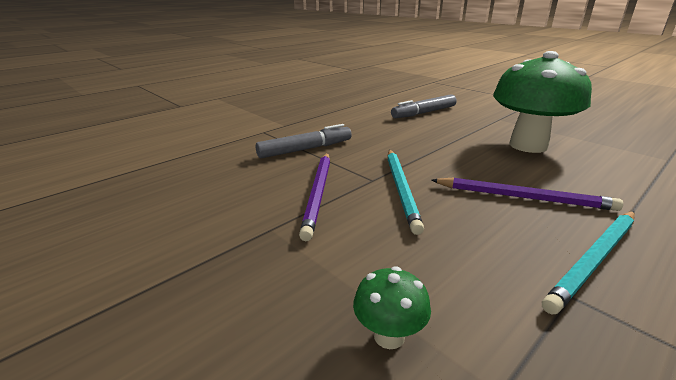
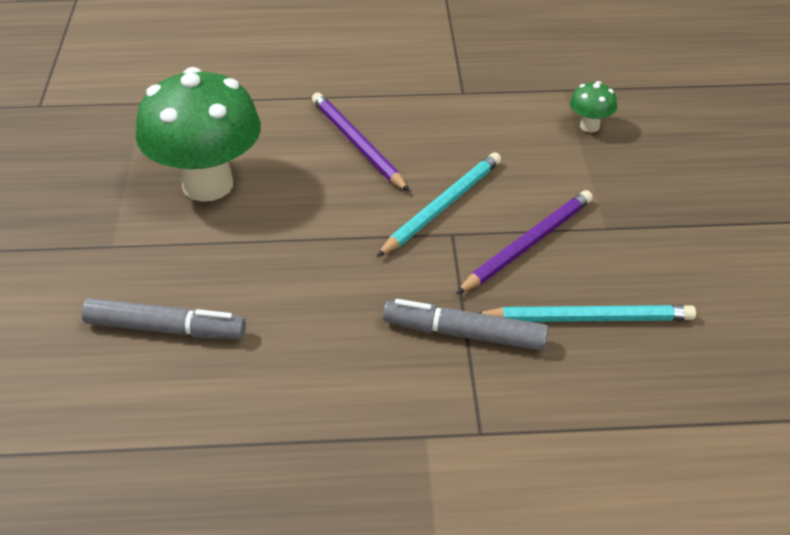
camera: 140 degrees left, 15 degrees up
turquoise pencil [542,211,635,315] -> turquoise pencil moved to [479,305,696,322]

